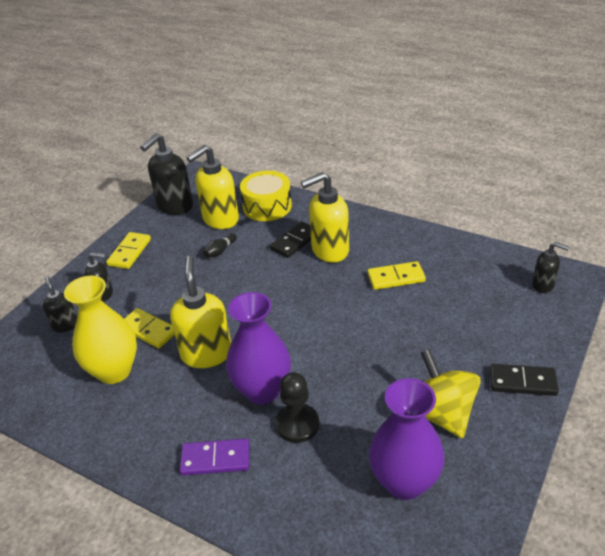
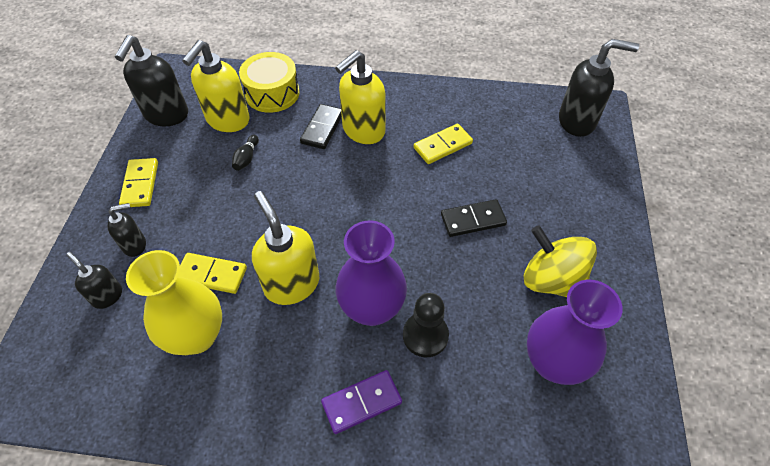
camera: 25 degrees left, 15 degrees up
black domino [490,364,559,396] -> black domino moved to [441,199,507,237]
black soap dispenser [532,242,569,293] -> black soap dispenser [559,39,639,137], size x1.81

